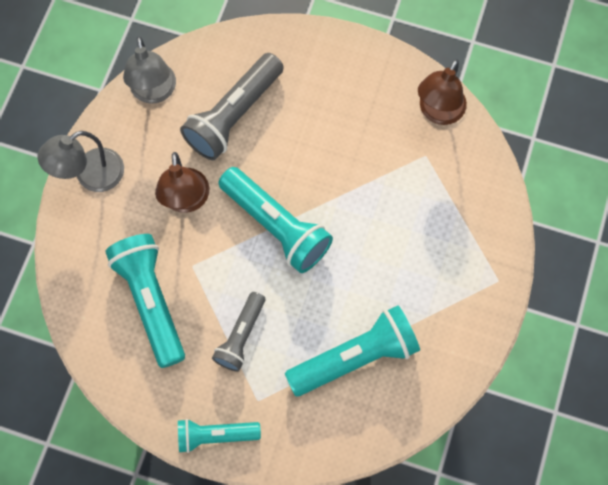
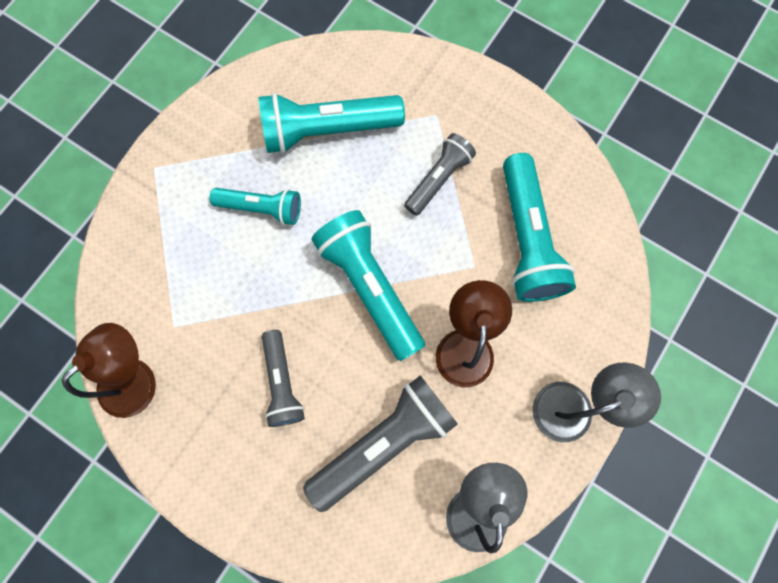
camera: 165 degrees left, 5 degrees up
turquoise flashlight [178,419,261,453] -> turquoise flashlight moved to [210,188,301,225]
none -> grey flashlight [262,330,305,427]

